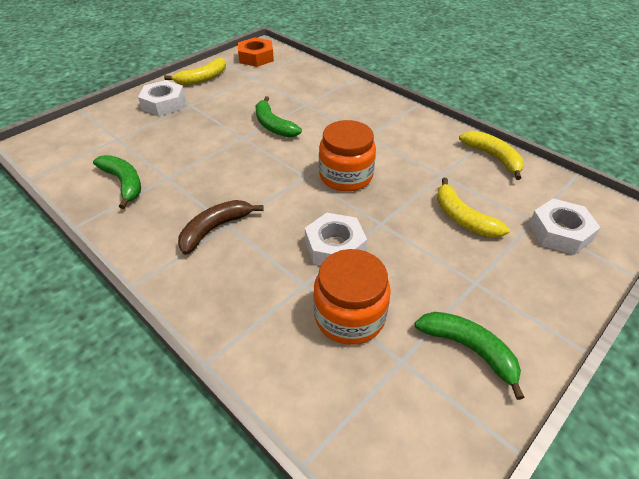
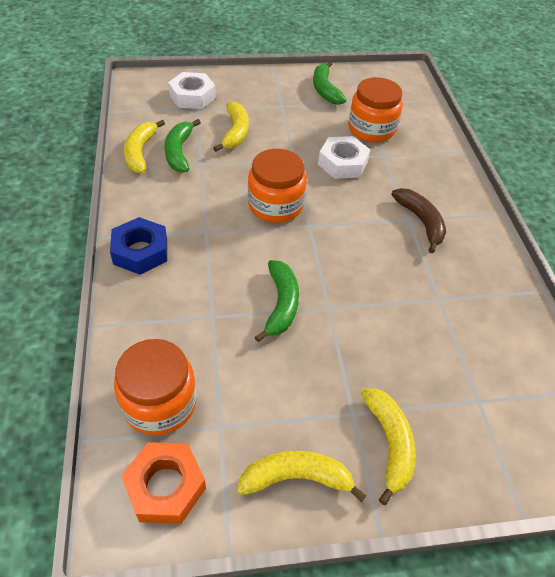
camera: 145 degrees left, 5 degrees up
green banana [93,155,141,209] -> green banana moved to [164,119,201,173]
white nut [138,80,185,116] -> yellow banana [361,388,416,505]
brown banana [178,200,264,255] -> brown banana turned 105 degrees counterclockwise [391,188,446,253]
none -> blue nut [110,217,167,275]
none -> orange jar [114,339,197,436]

